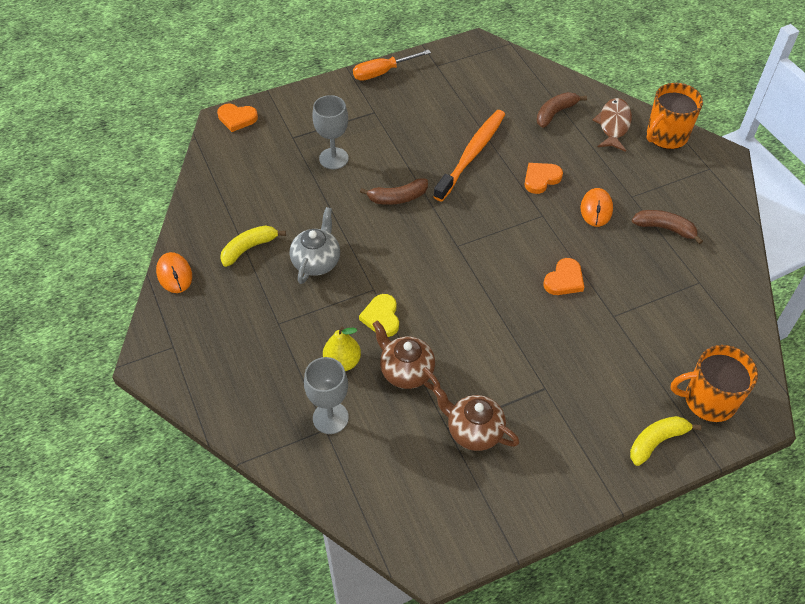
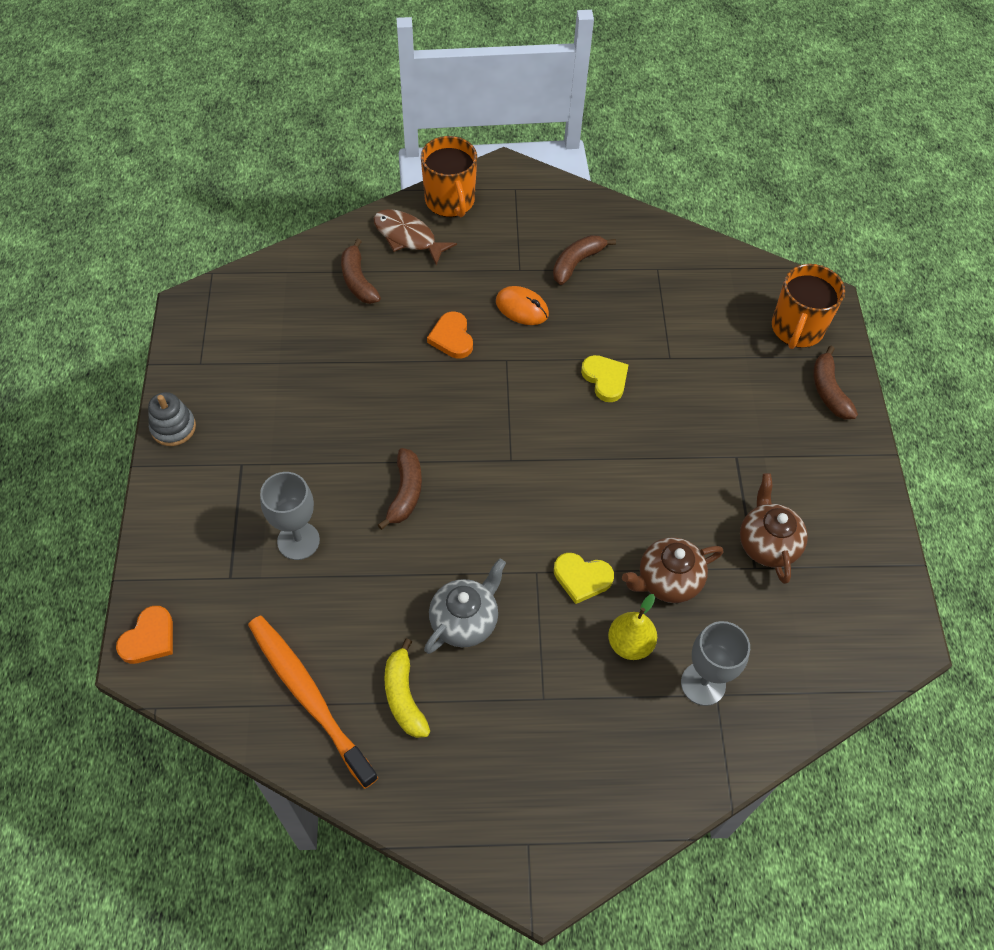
camera: 70 degrees left, 5 degrees up
orange mouse [156,252,192,293] -> none
grey teapot [290,207,340,284] -> grey teapot turned 90 degrees clockwise [424,558,506,654]
orange screwdriver [353,50,431,81] -> grey stacking toy [148,392,196,446]
orange toothbrush [433,110,505,201] -> orange toothbrush moved to [248,616,378,789]
brown teapot [433,386,519,451] -> brown teapot turned 120 degrees clockwise [740,473,808,584]
orange heart [543,258,584,295] -> yellow heart [581,355,628,402]
yellow banana [630,416,702,466] -> brown banana [813,346,858,419]

